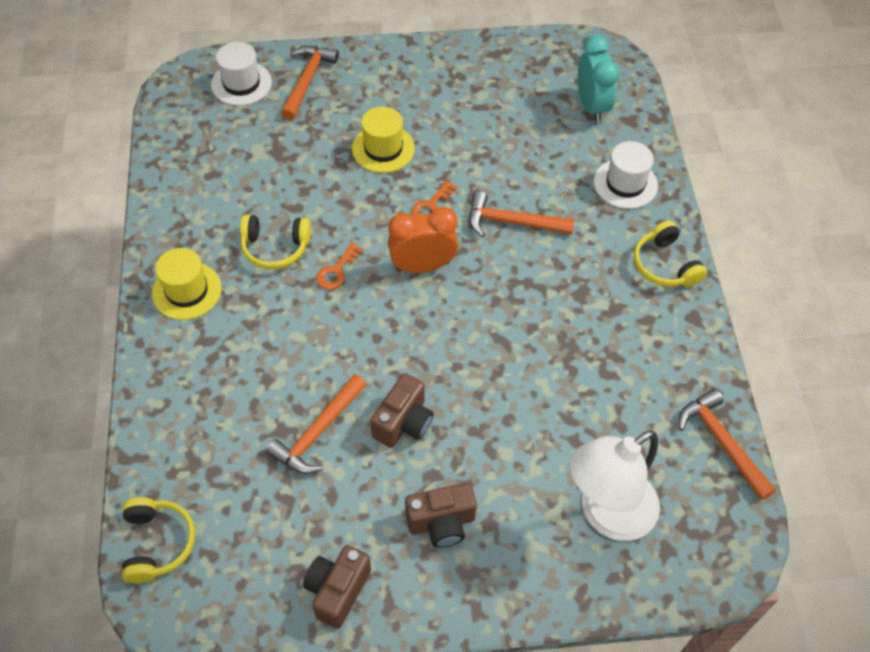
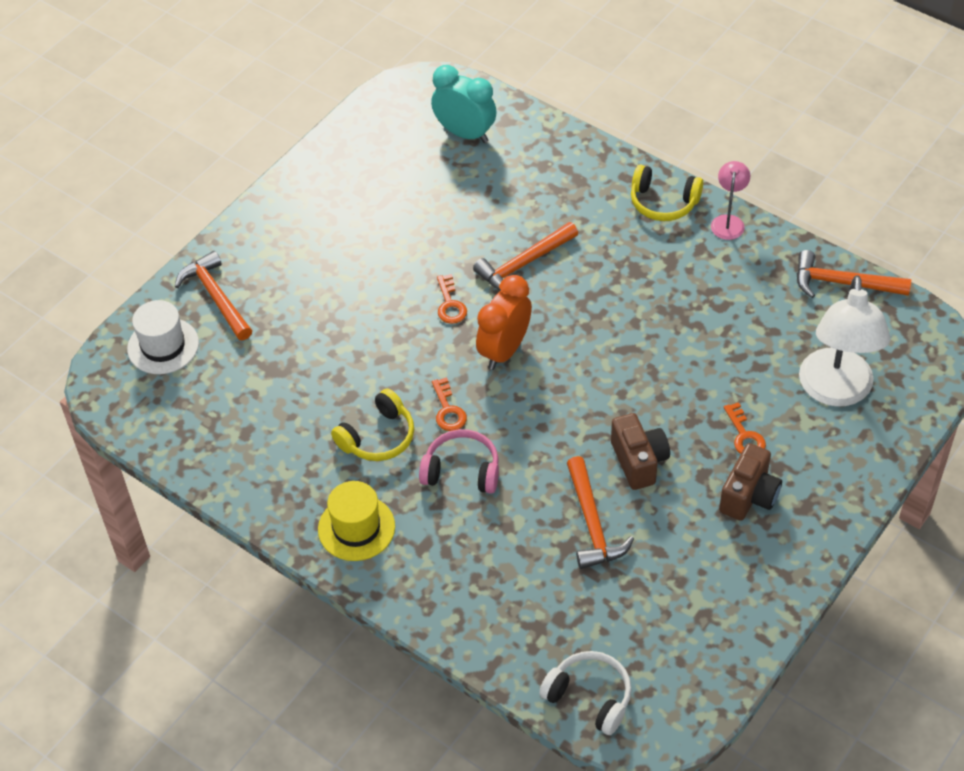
camera: 45 degrees left, 5 degrees down
yellow headphones [122,497,195,583] -> white headphones [539,651,632,735]
brown camera [303,545,371,629] -> none
yellow hat [352,106,415,173] -> none
white hat [594,141,658,209] -> none
none -> pink headphones [419,429,499,494]
none -> pink lamp [711,161,750,240]
none -> orange key [724,402,766,454]

